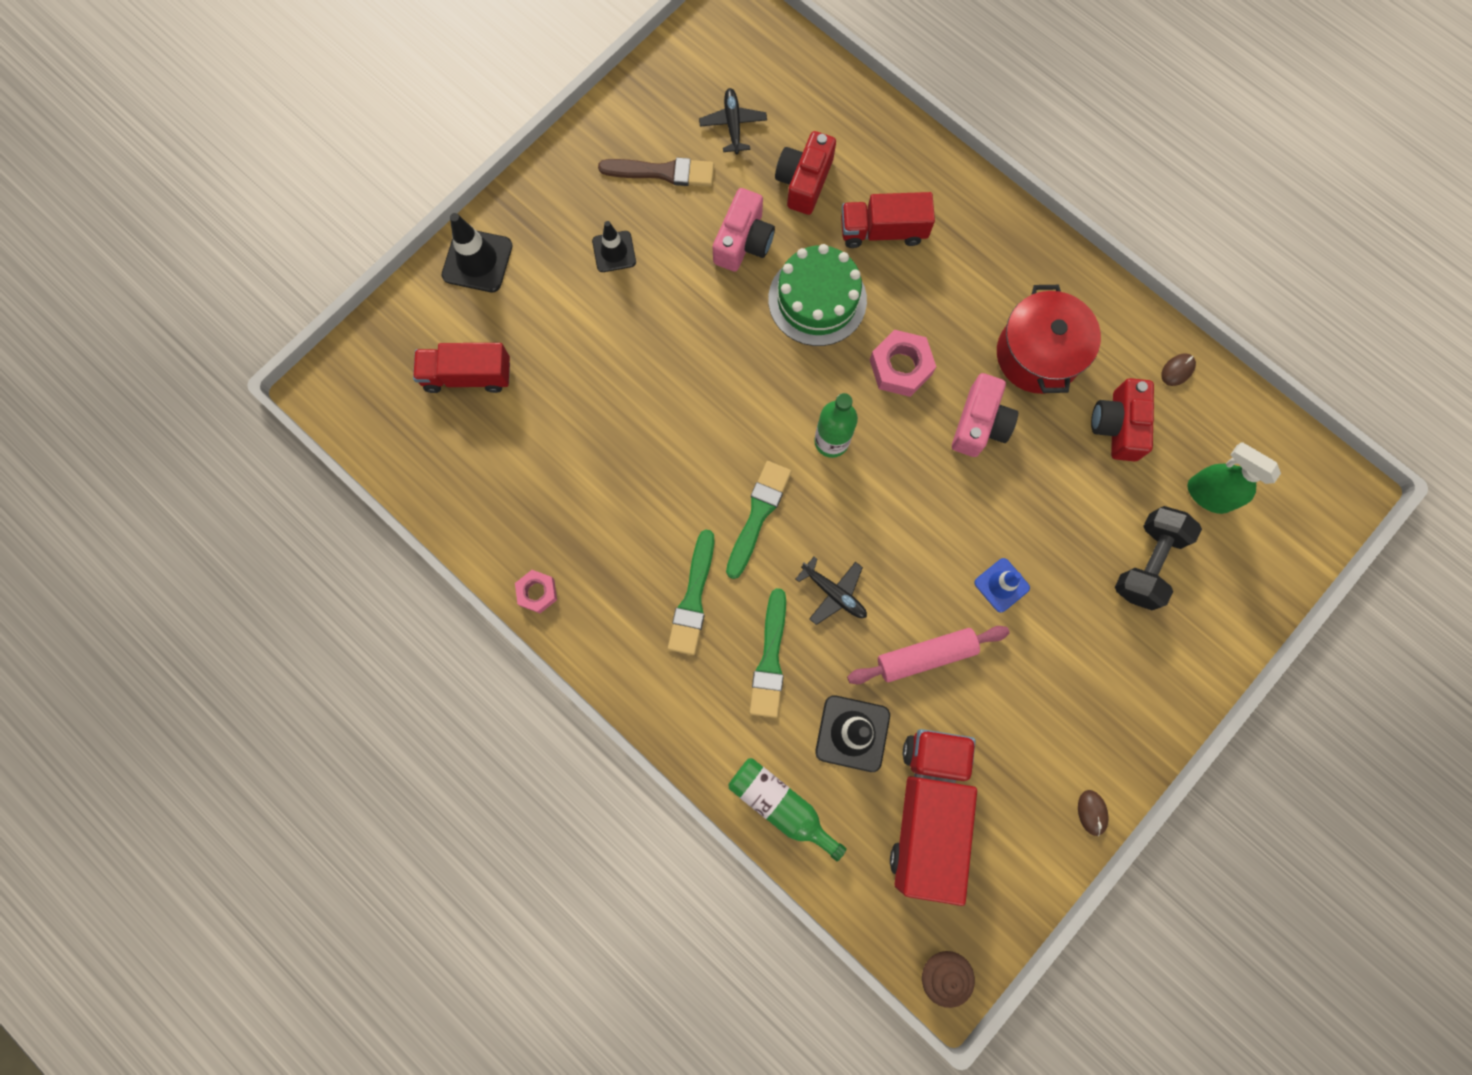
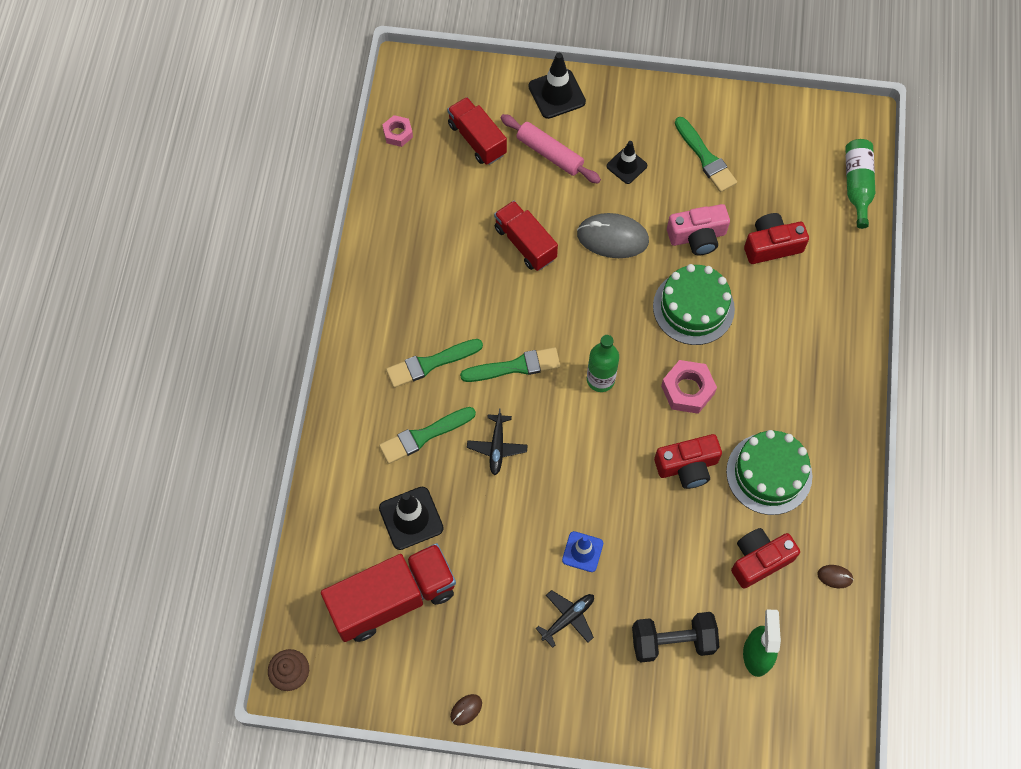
camera: 55 degrees right, 10 degrees down
pink nut [515,570,557,613] -> pink nut moved to [382,115,413,147]
brown brush [598,158,714,186] -> green brush [675,117,737,192]
black plane [699,88,767,155] -> black plane moved to [536,590,594,648]
green bottle [728,758,847,861] -> green bottle moved to [845,139,875,229]
red truck [841,192,935,248] -> red truck moved to [494,201,558,271]
pink rolling pin [847,626,1010,684] -> pink rolling pin moved to [501,114,601,184]
pink camera [952,373,1018,457] -> red camera [654,434,722,489]
red pot [997,285,1101,394] -> green cake [726,430,812,515]
none -> grey mouse [577,213,649,258]

